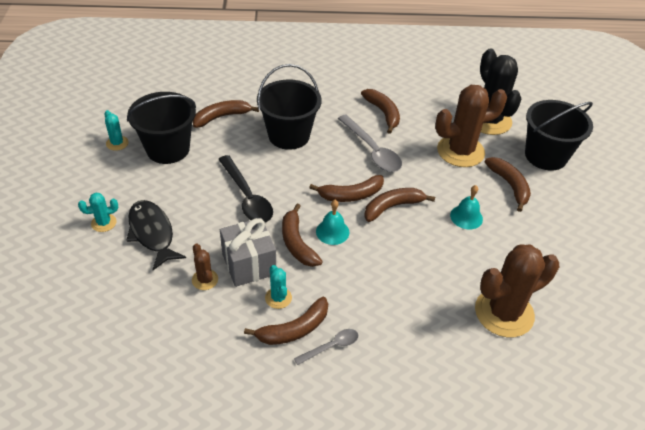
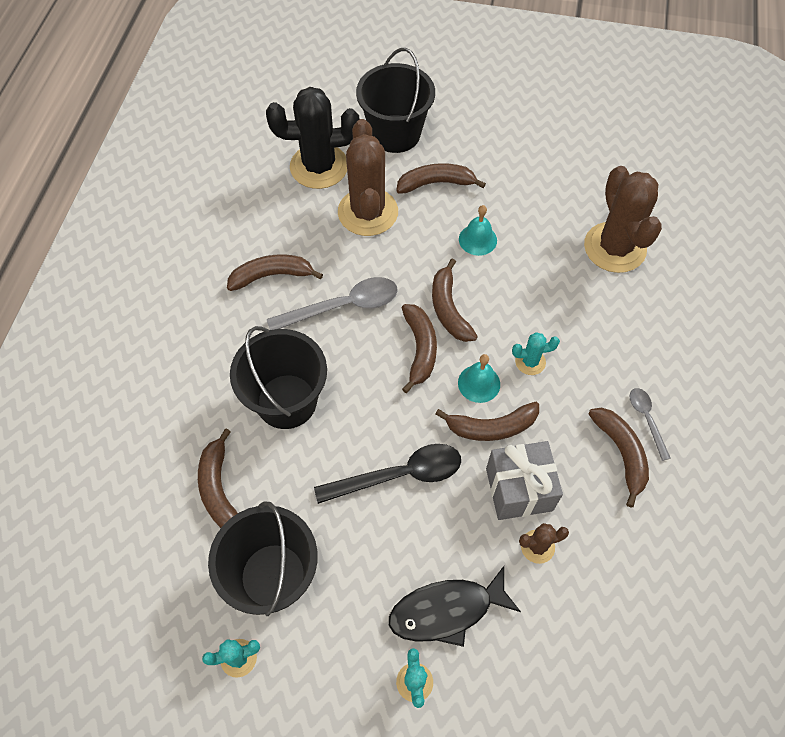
camera: 75 degrees left, 15 degrees up
turquoise cactus [265,265,292,309] -> turquoise cactus moved to [512,332,560,375]

